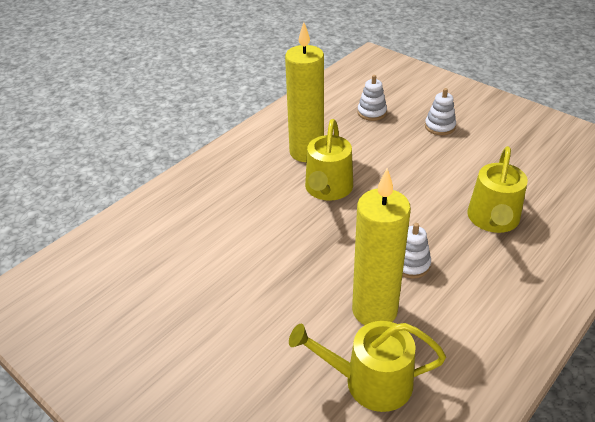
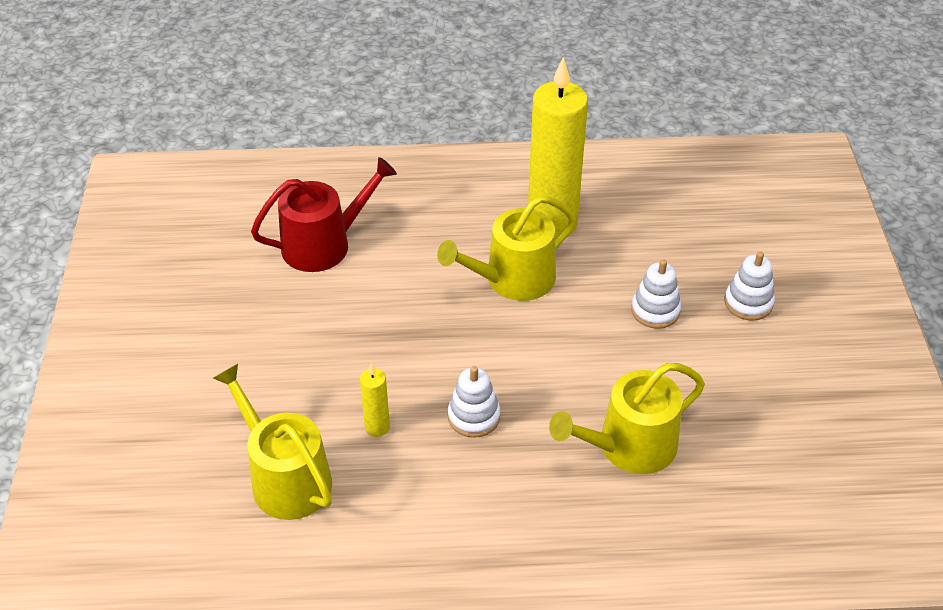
camera: 45 degrees right, 5 degrees up
yellow candle [352,168,411,325] -> yellow candle [360,363,390,437], size x0.43
white stacking toy [357,75,387,121] -> white stacking toy moved to [631,259,681,329]
none -> red watering can [251,157,397,272]

